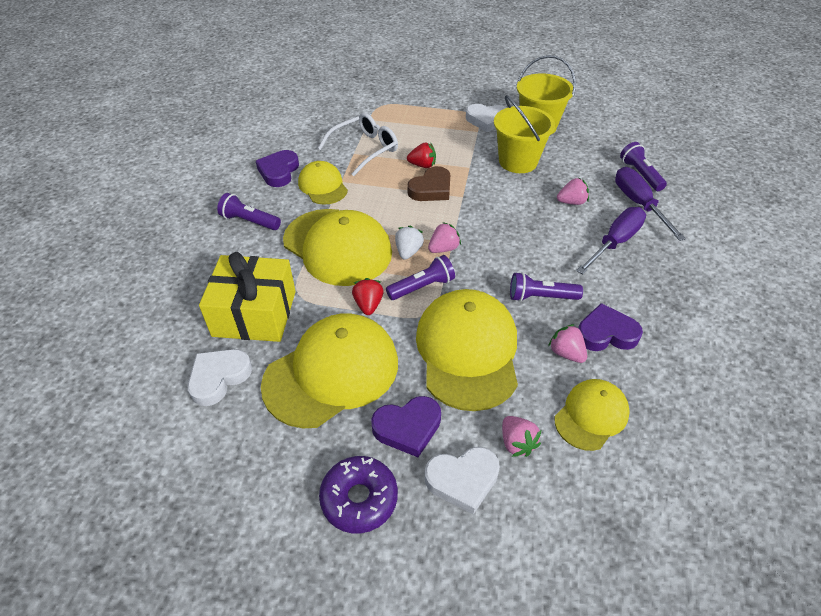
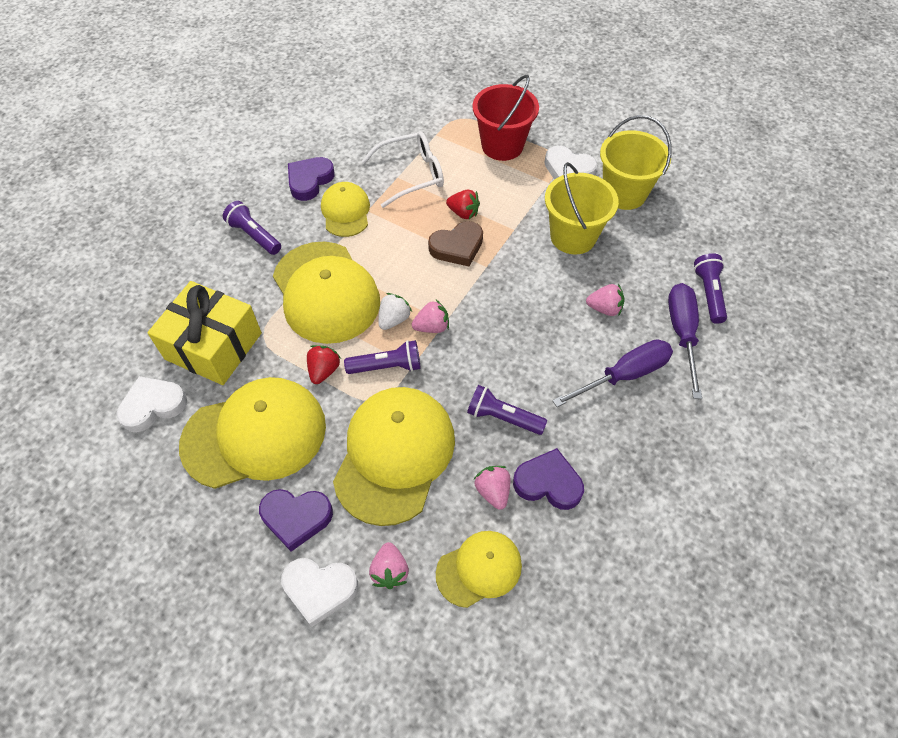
camera: 20 degrees right, 10 degrees up
purple donut [319,456,398,533] -> none
none -> red bucket [472,75,539,161]

